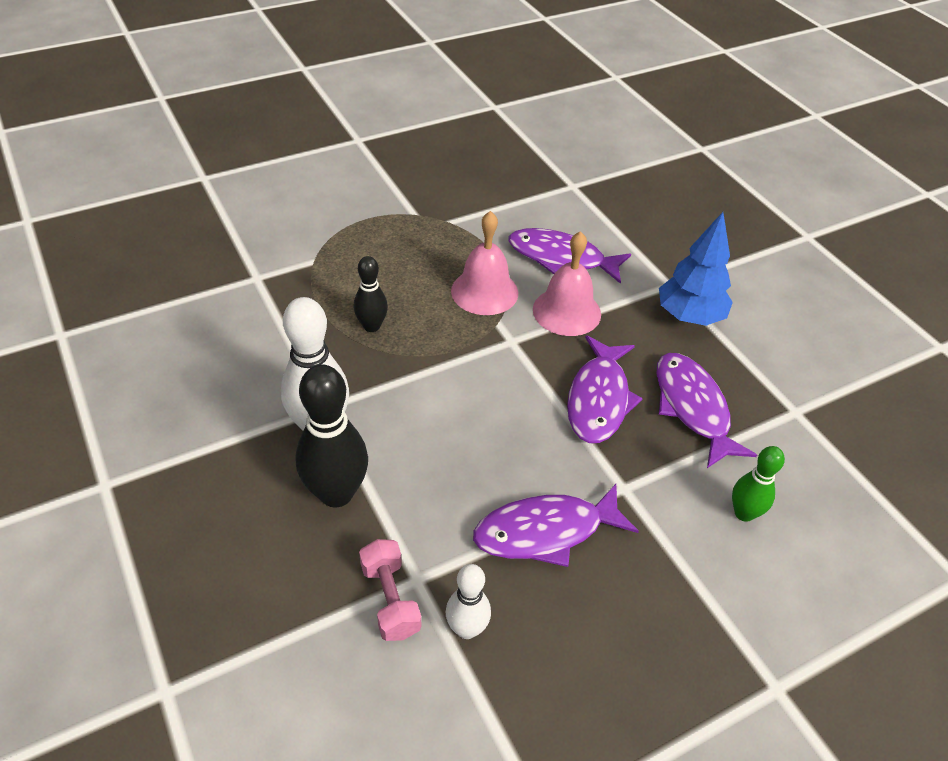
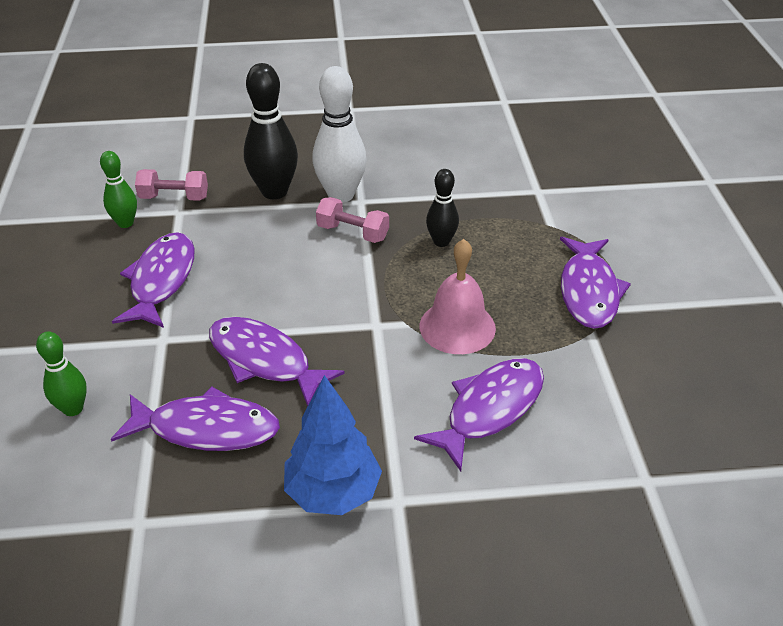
camera: 115 degrees right, 5 degrees down
white bowling pin [446,564,491,639] -> green bowling pin [100,151,137,228]
pink bell [533,231,601,336] -> none
none -> pink dumbbell [316,197,389,243]
none -> purple fish [560,237,631,329]

